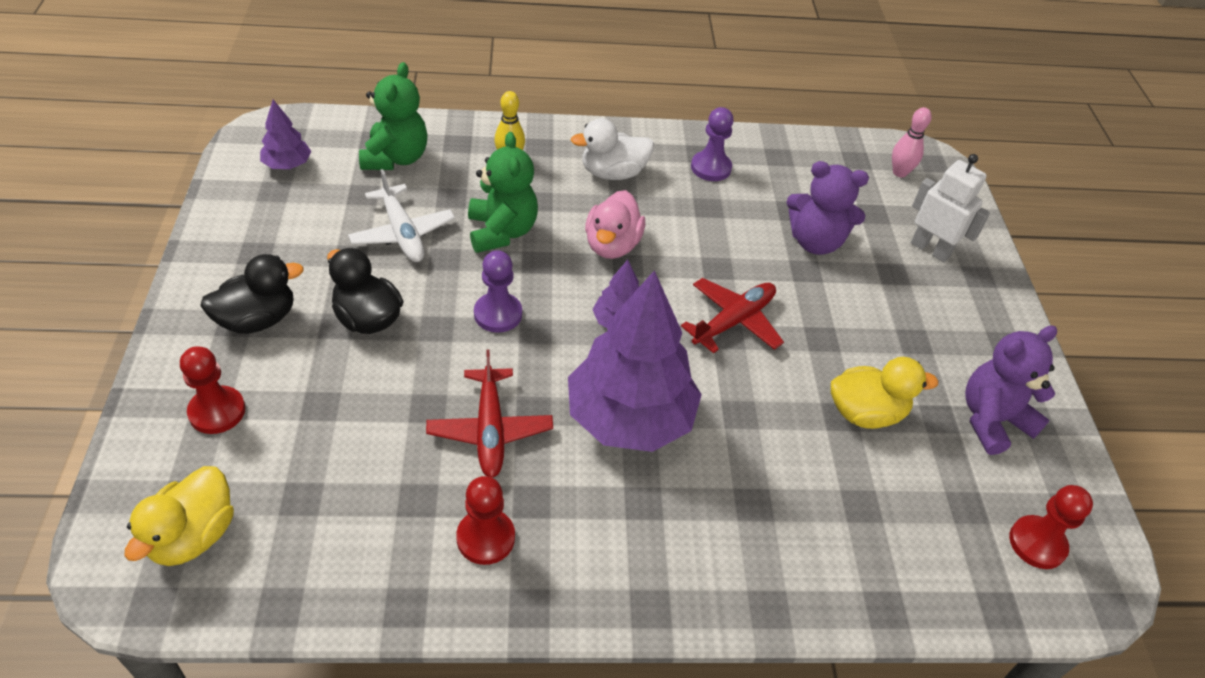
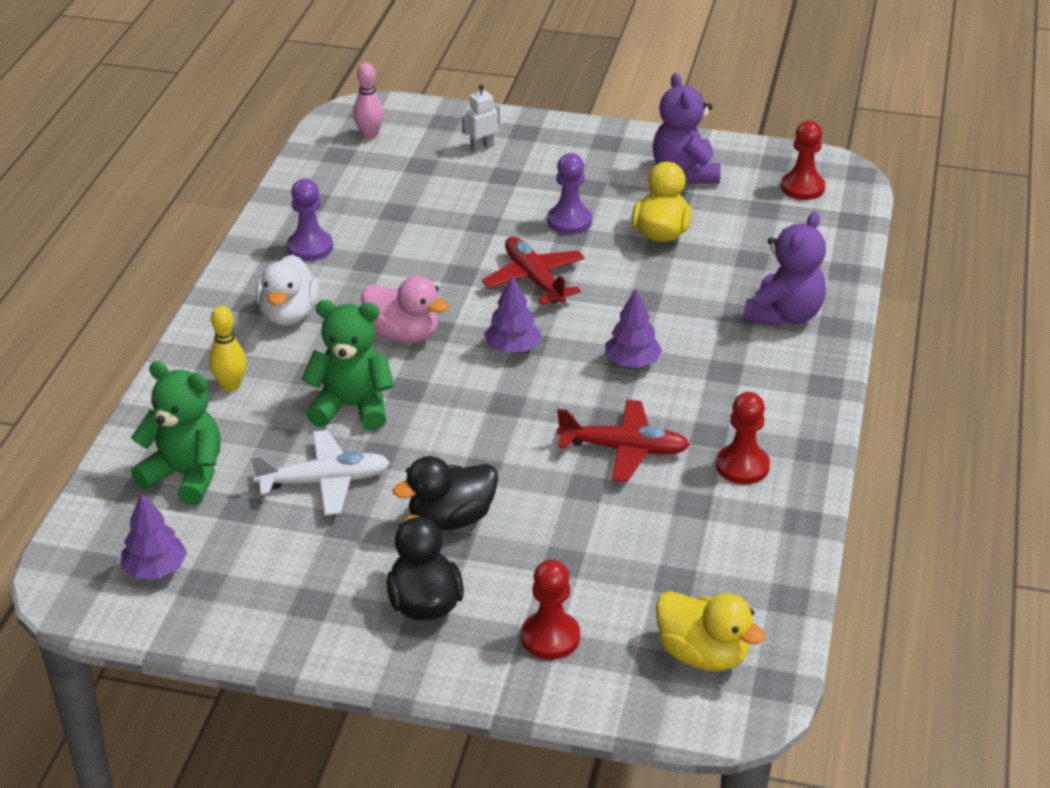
camera: 70 degrees left, 10 degrees down
purple pawn [474,250,522,333] -> purple pawn moved to [547,153,592,234]
purple tree [568,270,702,452] -> purple tree [605,289,662,368], size x0.46
purple teddy bear [786,161,869,255] -> purple teddy bear moved to [743,211,826,327]
white robot [911,154,990,262] -> white robot [462,84,500,153], size x0.61

